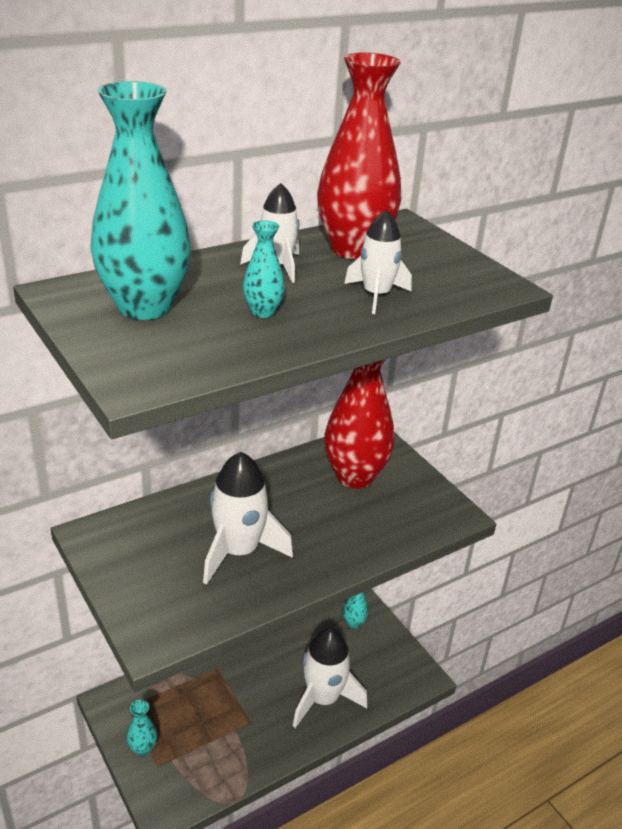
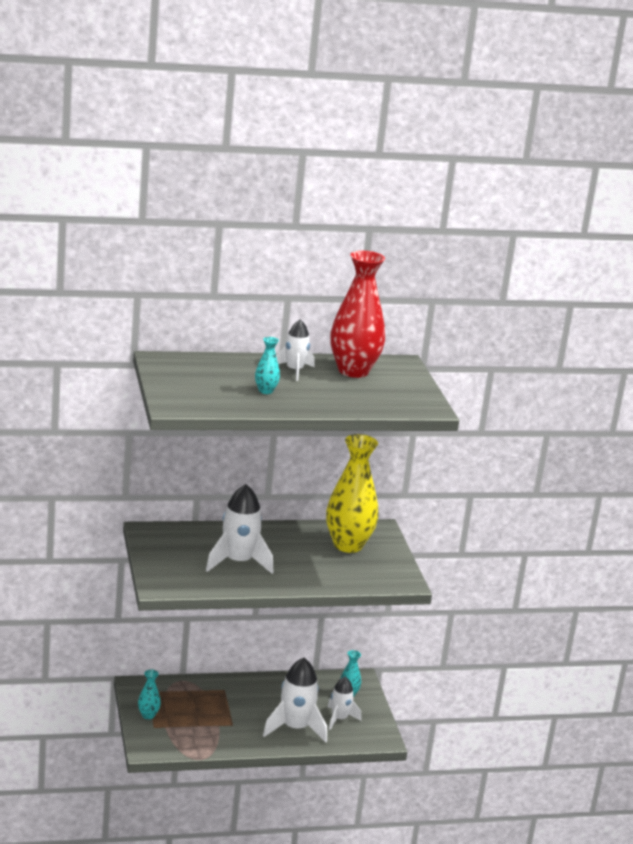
camera: 20 degrees right, 10 degrees down
turquoise vase [91,81,191,320] -> none
red vase [325,359,395,488] -> yellow vase [326,434,379,553]
white rocket [344,210,412,314] -> white rocket moved to [327,677,361,730]

